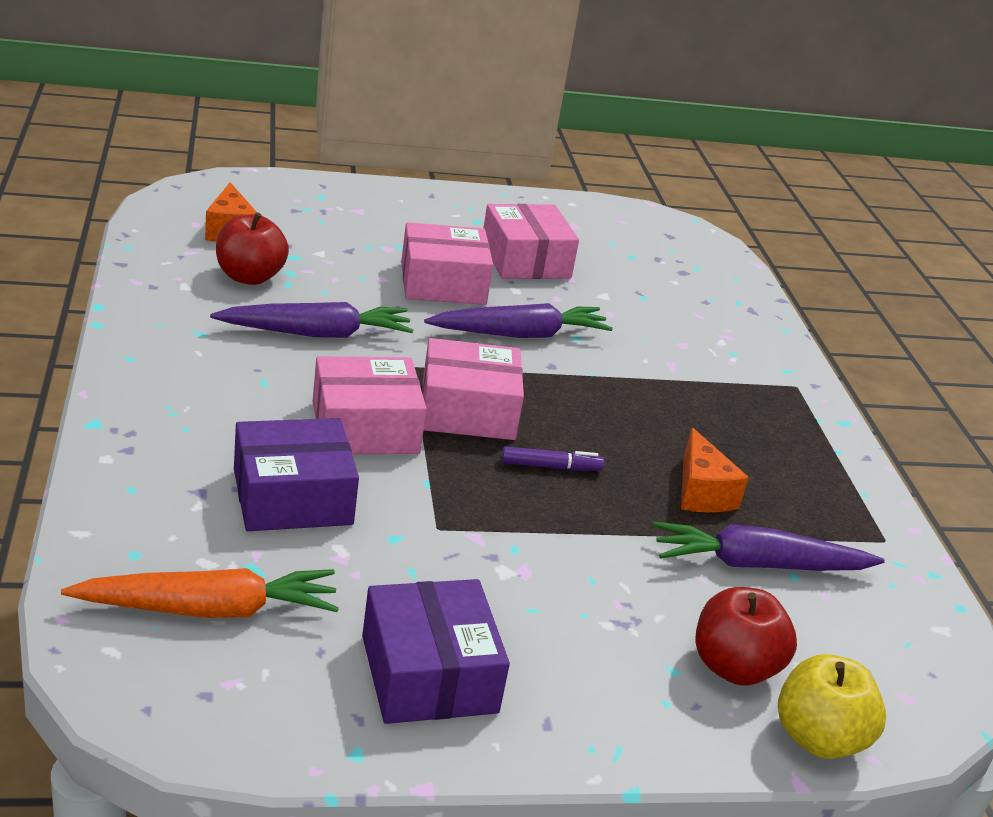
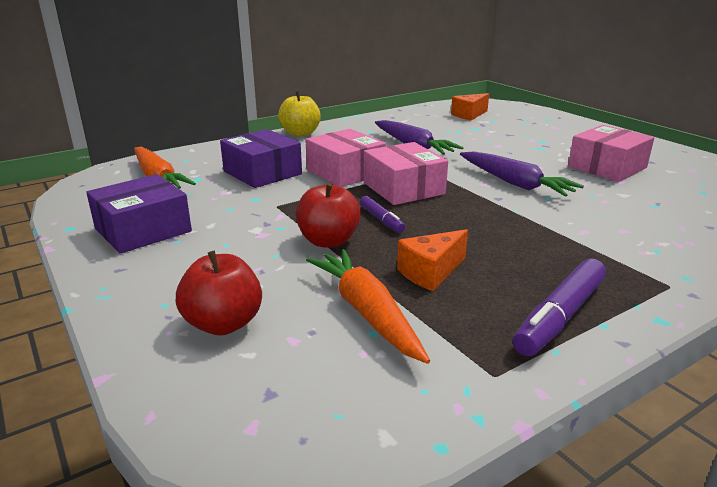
camera: 70 degrees right, 5 degrees down
red apple [216,212,289,285] -> red apple moved to [296,182,361,248]
pink box [401,222,493,305] -> none
purple carrot [653,522,885,571] -> orange carrot [306,249,430,364]
yellow apple [778,654,886,759] -> yellow apple moved to [278,91,321,136]
none -> purple marker [513,258,606,356]

